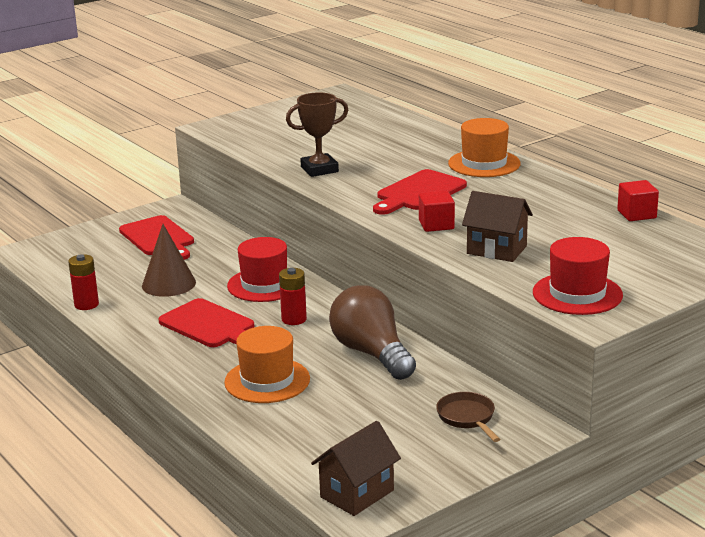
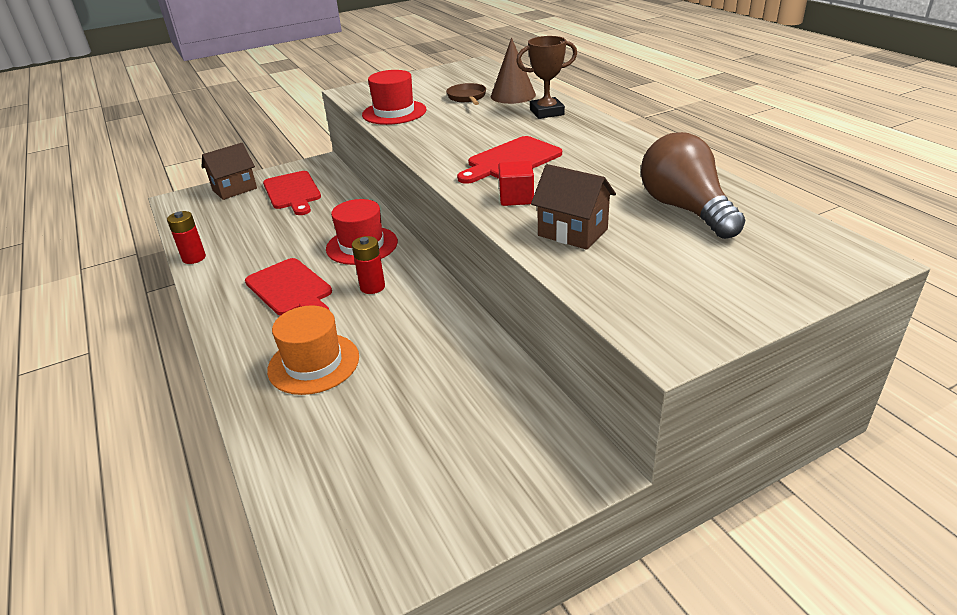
camera: 10 degrees right, 10 degrees up
brown cone [142,224,196,297] -> brown cone moved to [491,37,536,104]
brown trophy [286,92,348,177] -> brown trophy moved to [516,36,577,119]
brown house [311,421,401,516] -> brown house moved to [202,143,257,200]
brown light bulb [329,285,416,380] -> brown light bulb moved to [641,132,745,239]
brown pan [436,392,500,442] -> brown pan moved to [446,83,486,105]
orange hat [448,118,521,177] -> none
red hat [533,237,623,315] -> red hat moved to [362,70,427,125]
red cube [617,180,659,221] -> none

